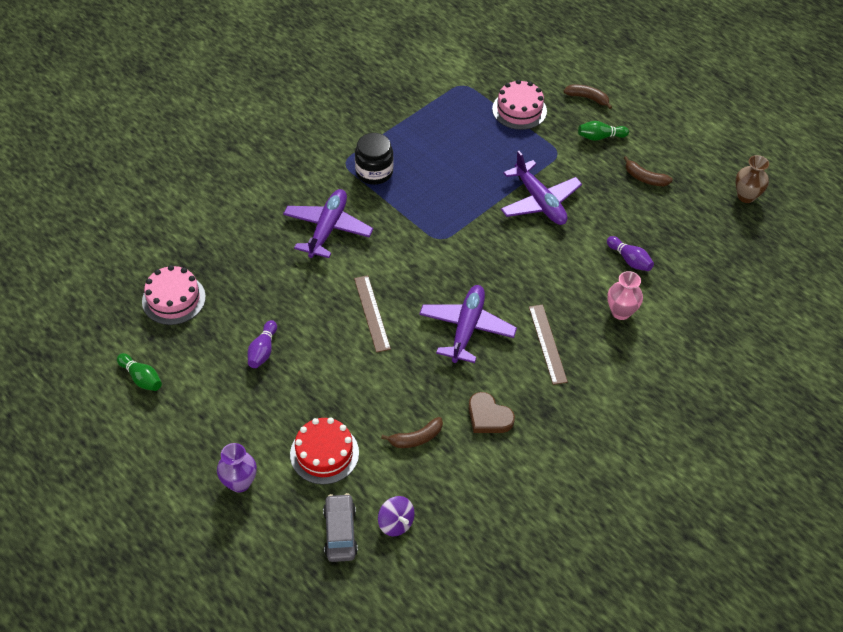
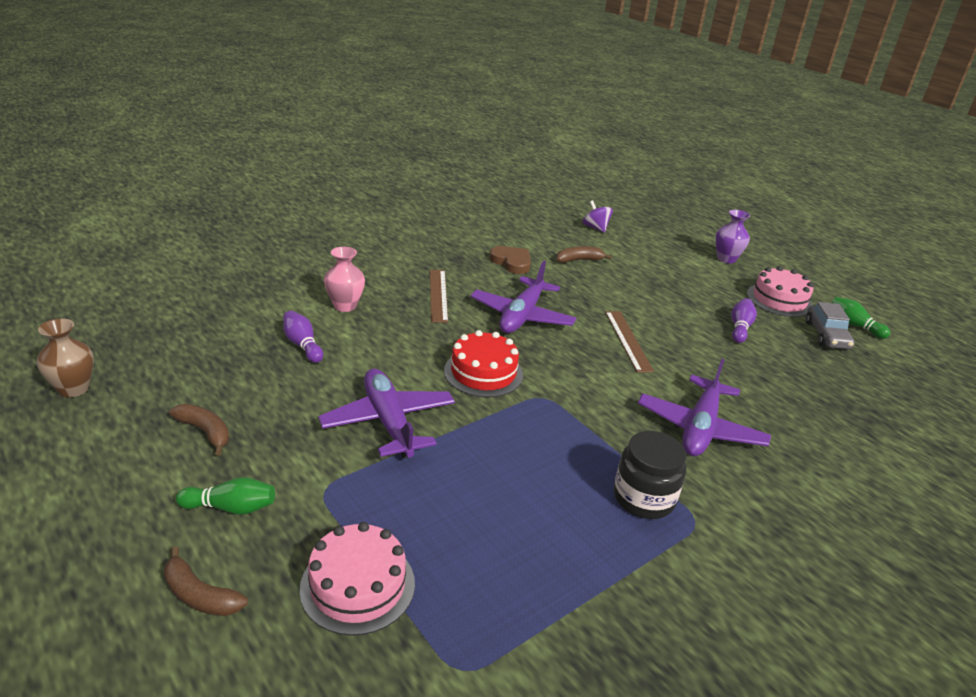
camera: 175 degrees left, 20 degrees down
pink cake [142,265,206,325] -> pink cake moved to [747,266,814,317]
red cake [290,417,359,485] -> red cake moved to [444,330,523,397]
grey car [323,493,358,562] -> grey car moved to [805,302,855,349]

